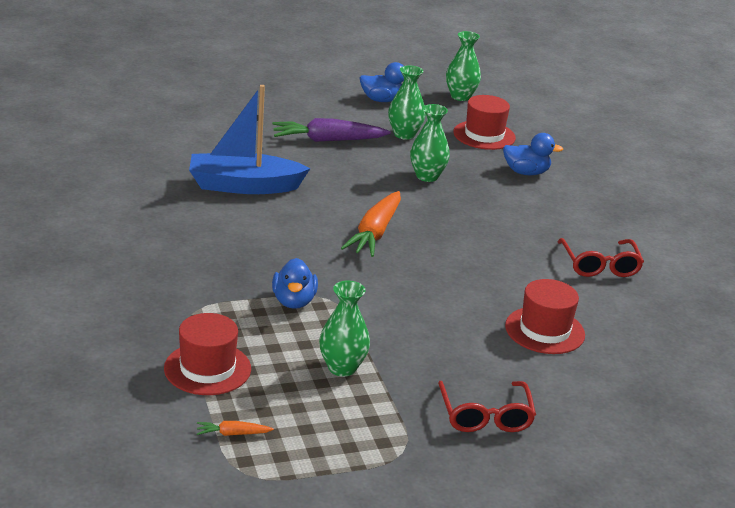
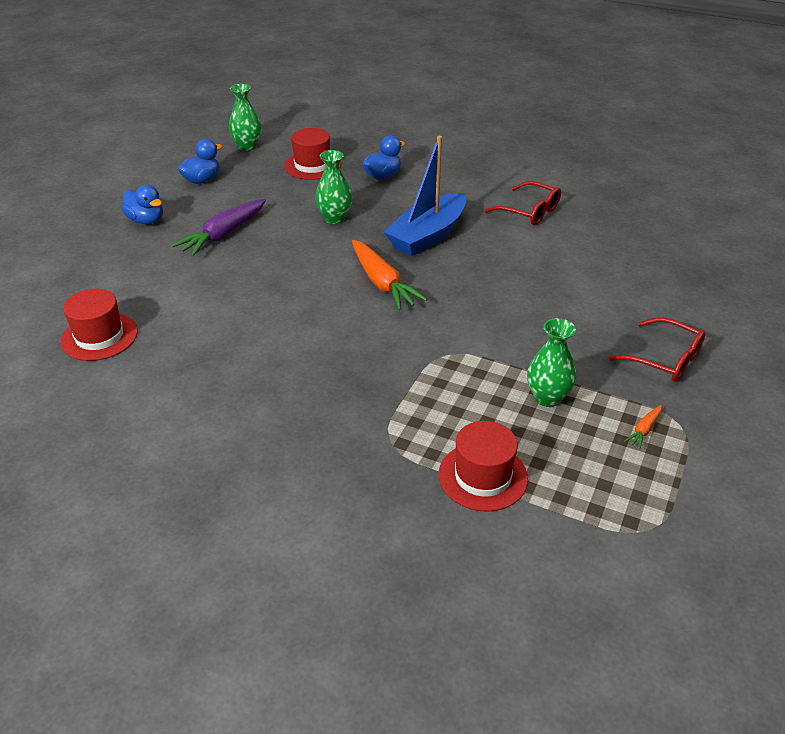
camera: 45 degrees left, 10 degrees up
blue boat [189,85,311,194] -> blue boat moved to [384,136,466,256]
orange carrot [197,421,274,436] -> orange carrot moved to [624,405,662,449]
blue duck [272,258,318,309] -> blue duck moved to [122,185,163,224]
green vase [388,65,426,140] -> none
red hat [505,279,585,354] -> red hat moved to [60,289,138,361]

